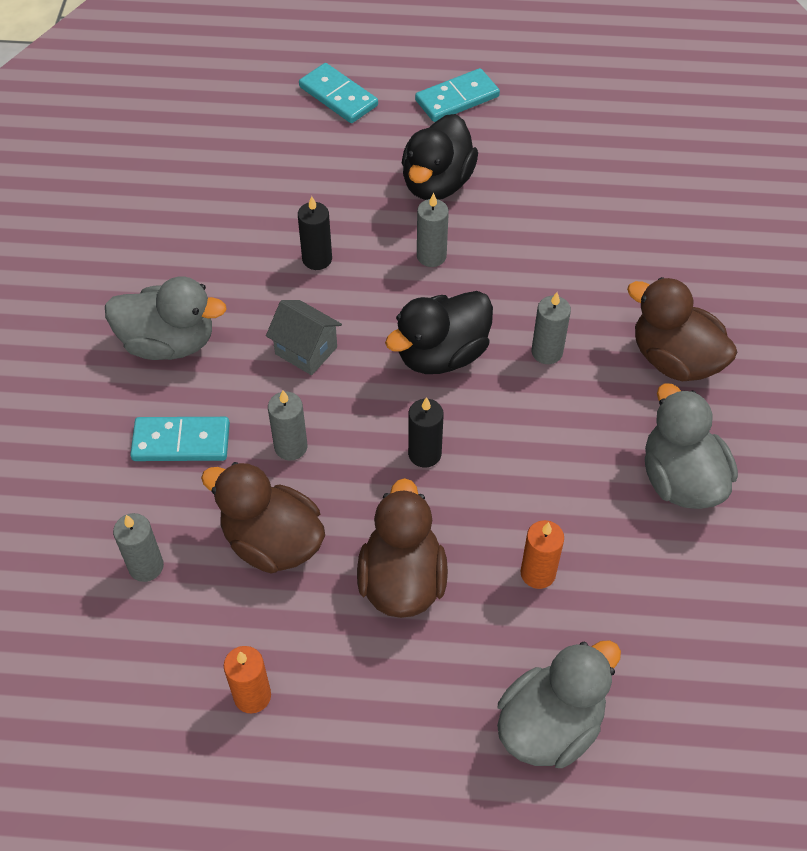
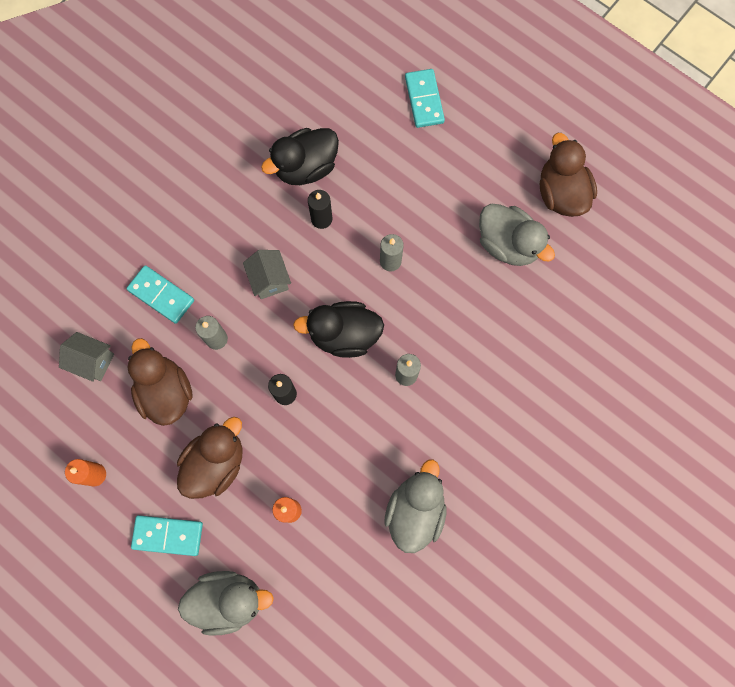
camera: 35 degrees right, 20 degrees up
grey duck [105,276,227,360] -> grey duck moved to [479,204,555,266]
grey candle [113,513,164,582] -> grey house [59,332,114,382]
black duck [402,114,478,200] -> black duck moved to [261,128,339,185]
turquoise domino [415,68,500,122] -> turquoise domino moved to [131,515,203,556]
brown duck [627,277,737,381] -> brown duck moved to [540,133,597,217]

